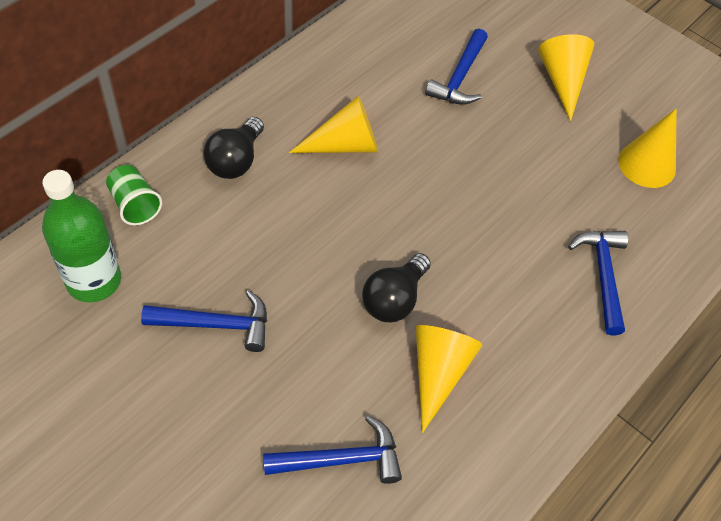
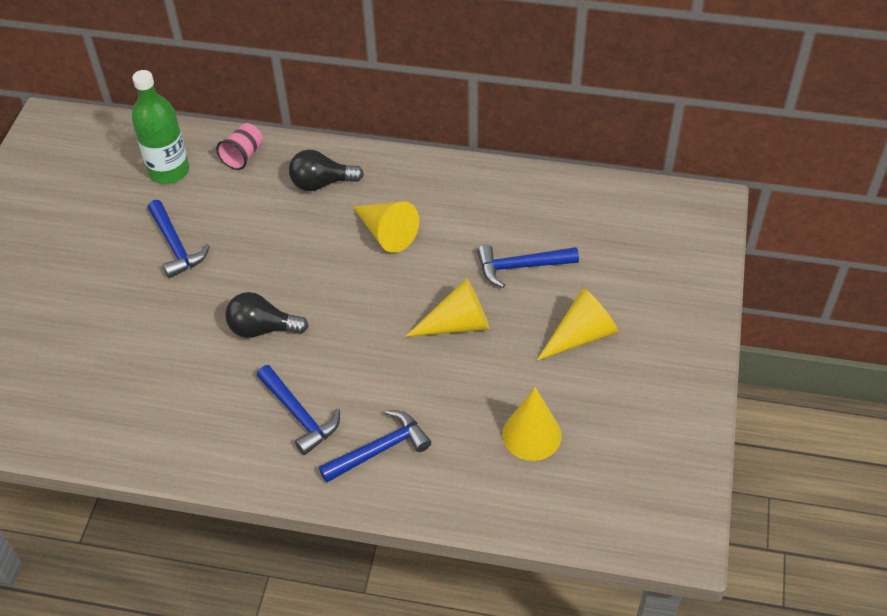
camera: 65 degrees right, 5 degrees down
green cup [106,165,162,226] -> pink cup [216,123,263,170]
blue hammer [263,416,402,484] -> blue hammer moved to [257,365,340,455]
yellow cone [416,325,483,433] -> yellow cone moved to [405,278,489,337]

